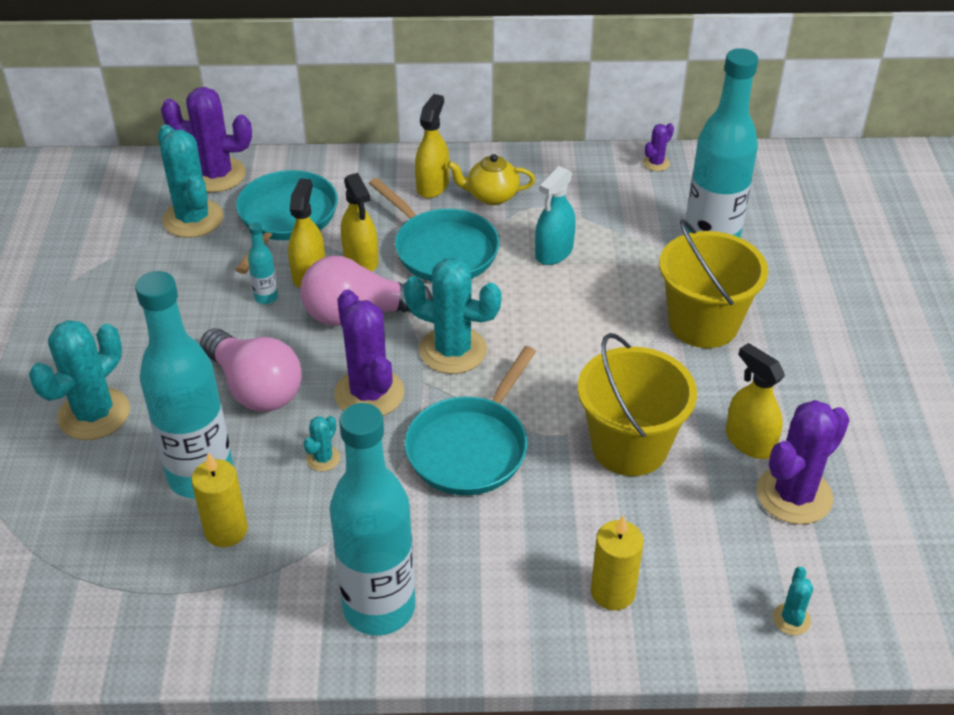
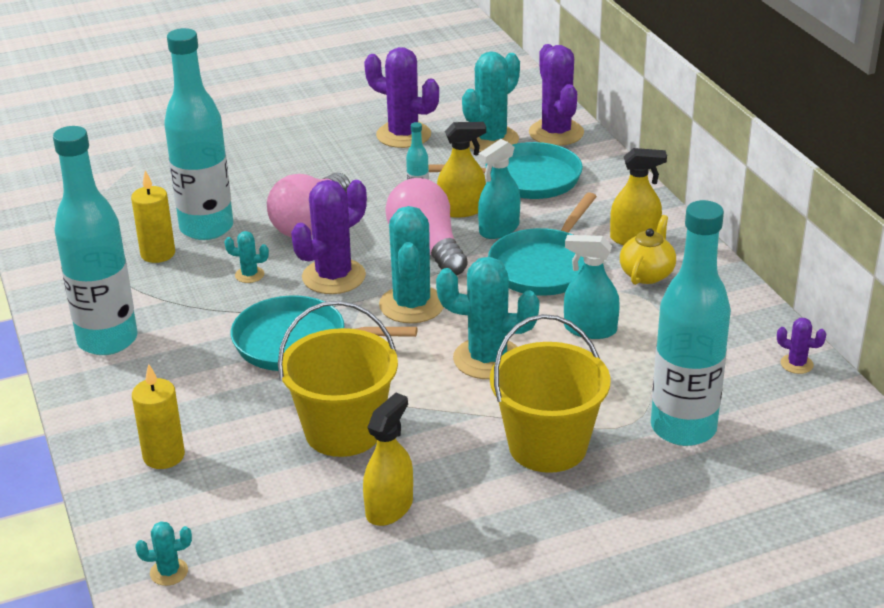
camera: 70 degrees right, 10 degrees down
turquoise cactus [29,320,130,440] -> turquoise cactus moved to [436,257,540,379]
yellow spray bottle [341,173,378,271] -> turquoise spray bottle [478,139,520,239]
yellow teapot [447,154,535,205] -> yellow teapot turned 45 degrees clockwise [620,215,676,285]
purple cactus [757,400,850,525] -> purple cactus moved to [364,47,439,148]

